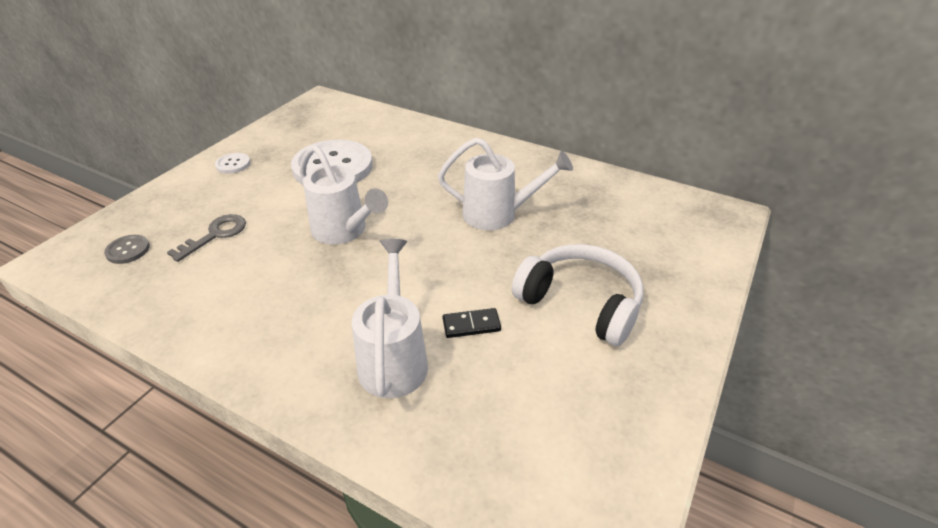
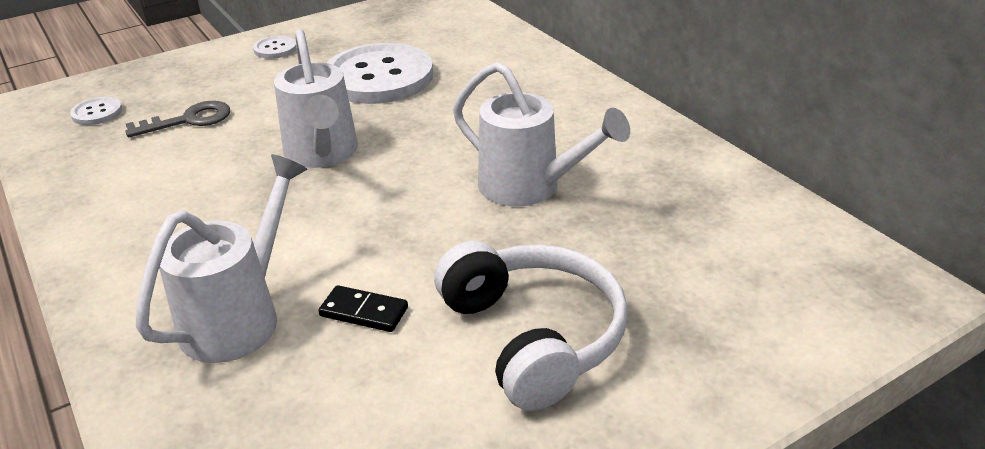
camera: 30 degrees right, 5 degrees down
grey button [104,235,150,264] -> white button [70,97,122,125]

